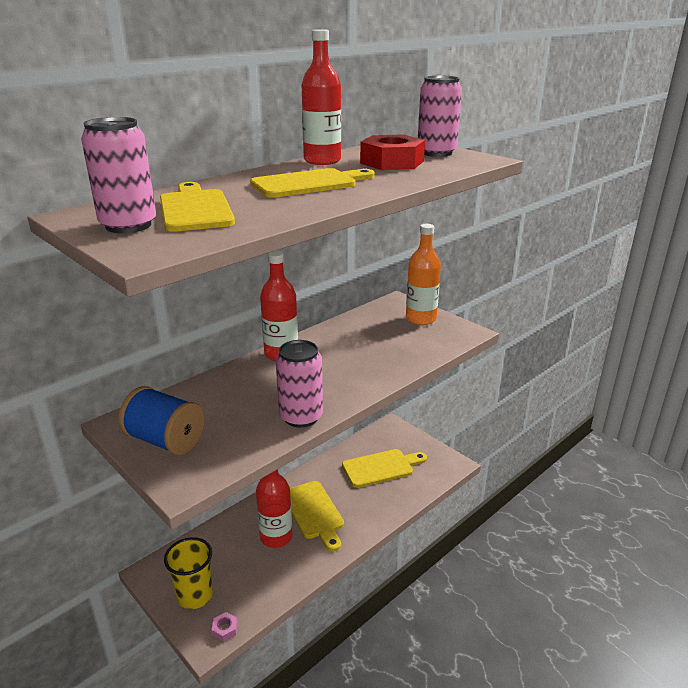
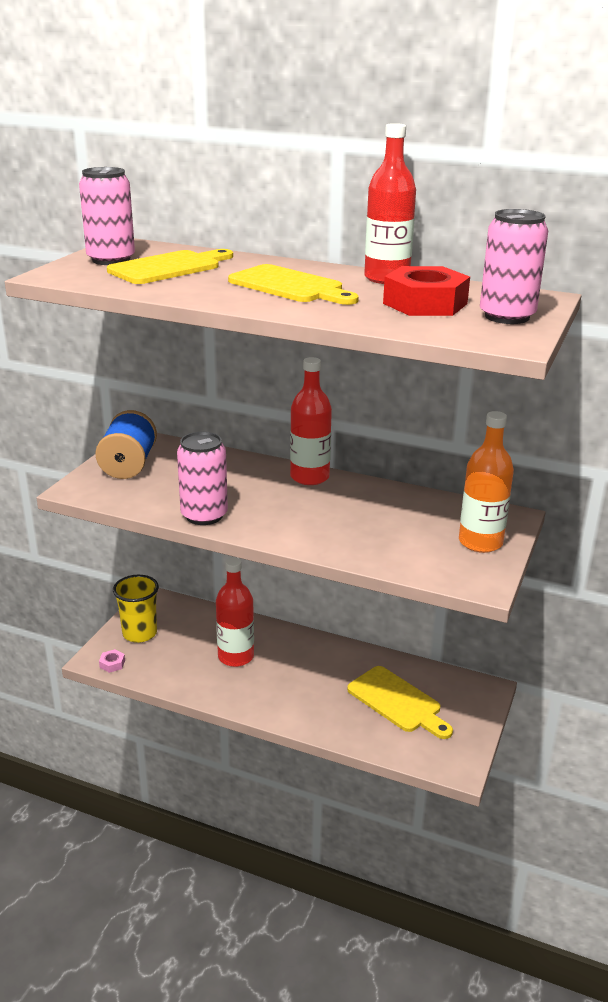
camera: 65 degrees right, 0 degrees up
yellow cutting board [290,481,344,552] -> none

